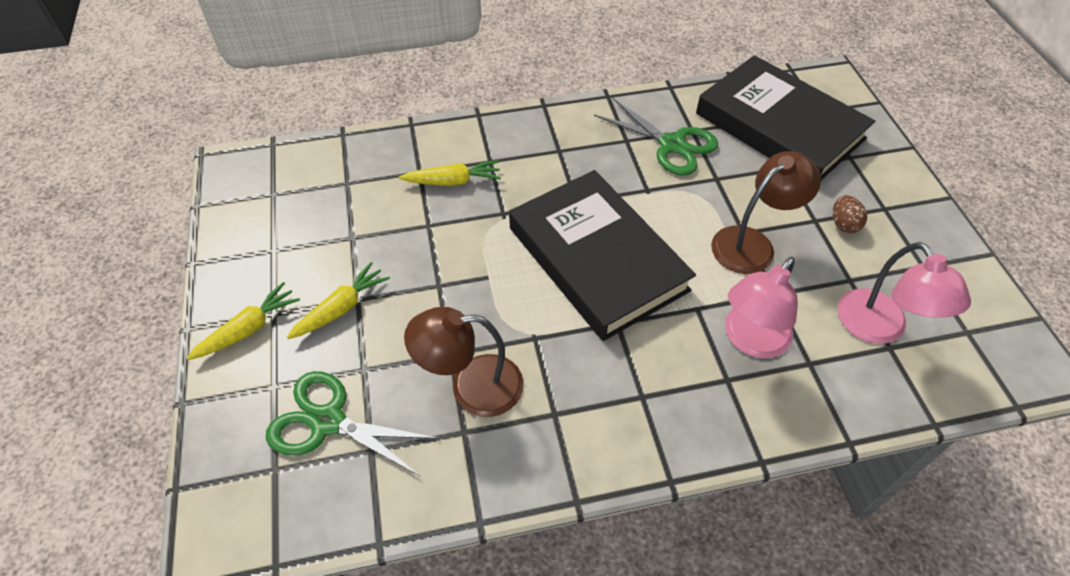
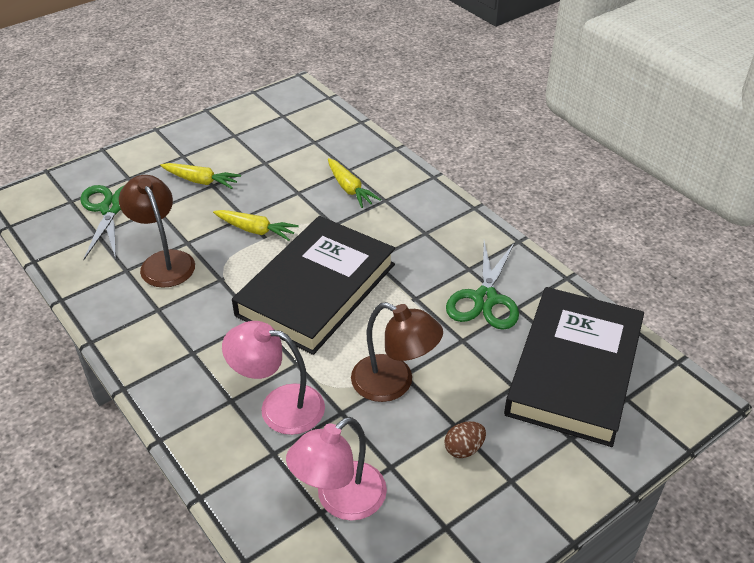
camera: 65 degrees right, 10 degrees down
yellow carrot [187,282,300,360] -> yellow carrot moved to [213,210,299,241]

